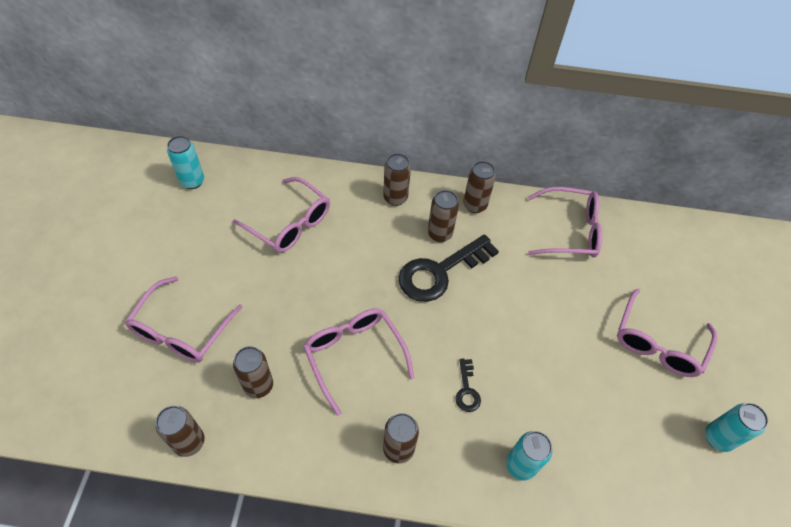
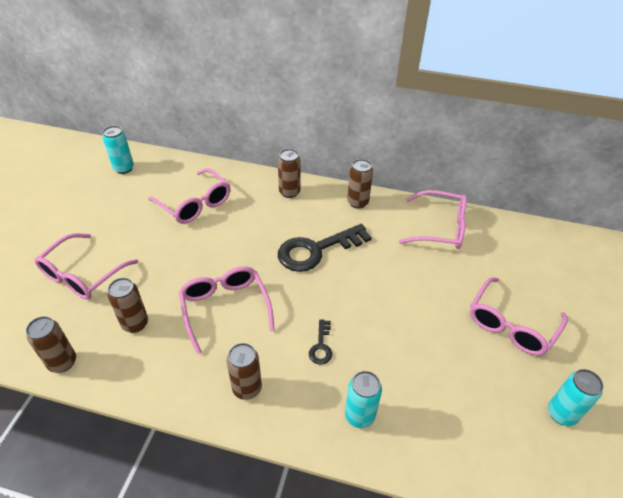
camera: 10 degrees right, 10 degrees down
brown can [428,190,459,242] -> none

